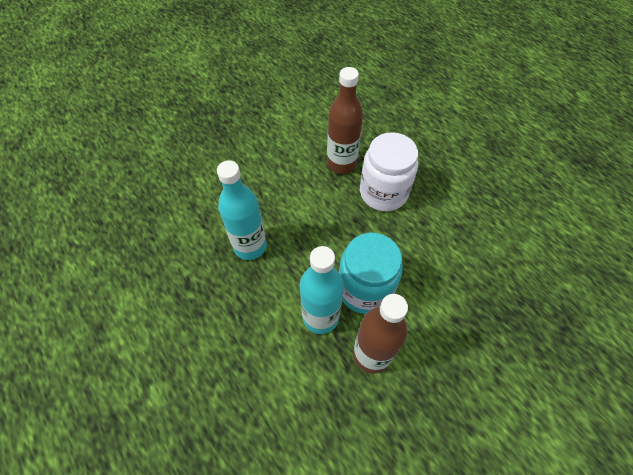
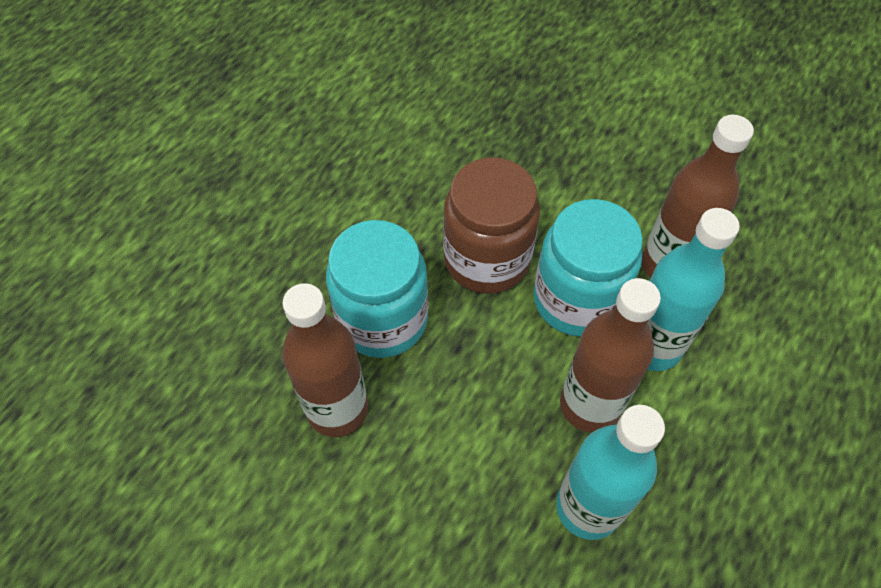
camera: 110 degrees left, 0 degrees up
white jar [360,132,418,211] -> turquoise jar [326,220,428,358]
none -> brown jar [443,158,540,294]
none -> brown bottle [560,278,661,433]

